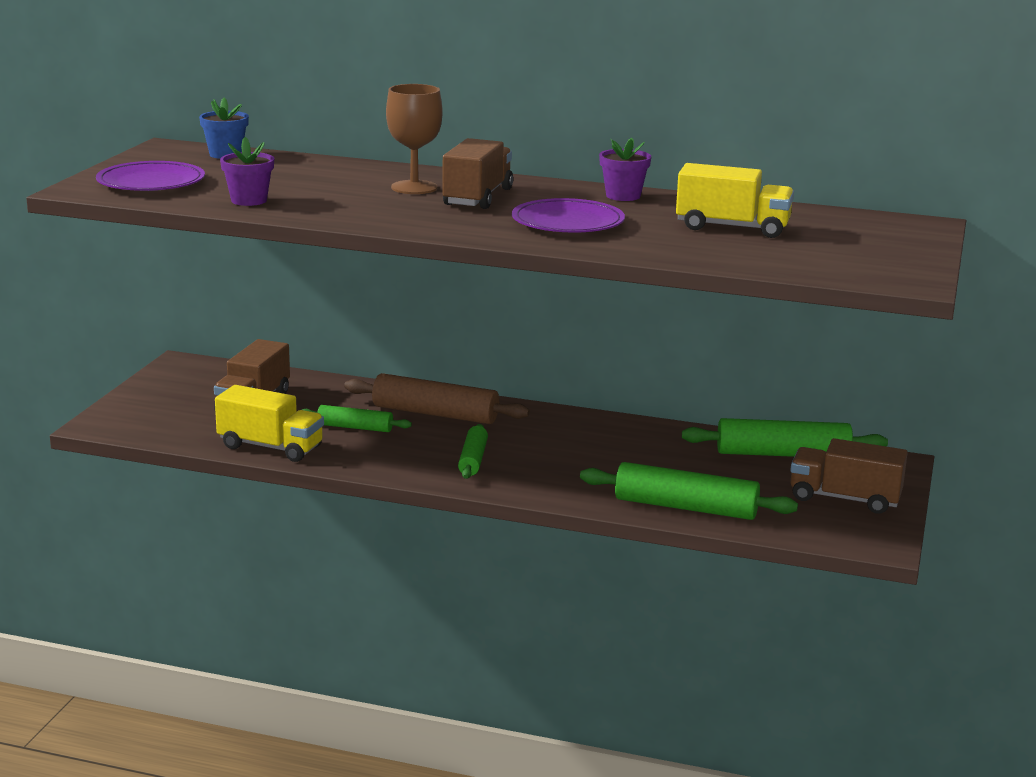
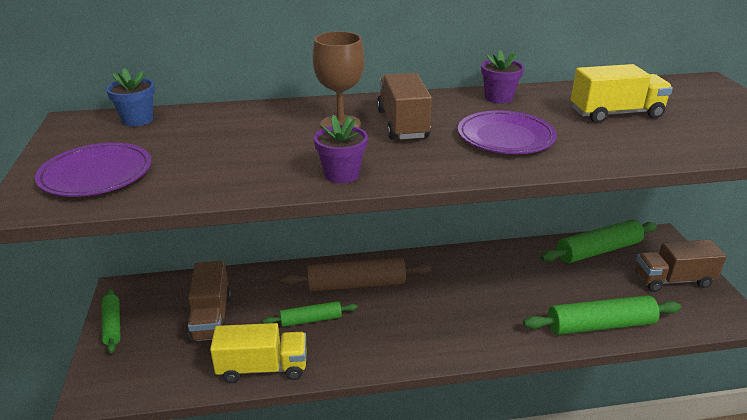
camera: 25 degrees left, 10 degrees up
purple flower pot [220,137,274,206] -> purple flower pot moved to [314,115,368,183]
green rolling pin [458,424,488,479] -> green rolling pin moved to [102,289,121,353]

